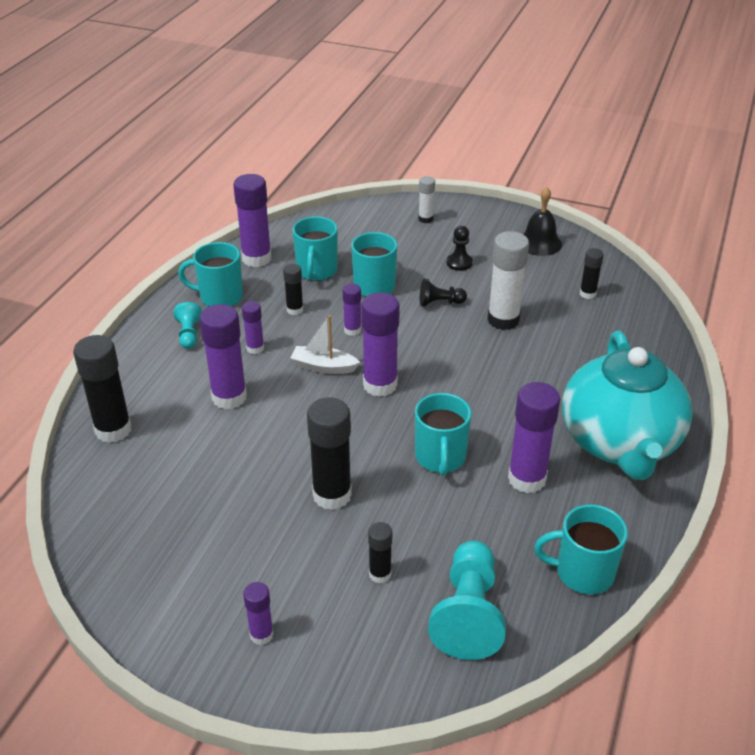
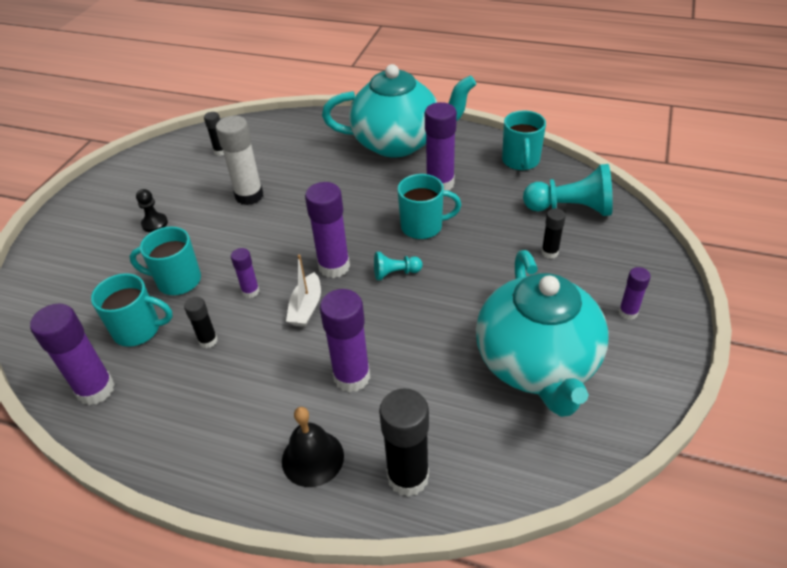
camera: 90 degrees left, 5 degrees up
turquoise pawn [174,302,202,349] -> turquoise pawn moved to [374,252,423,280]
turquoise mug [178,242,243,306] -> none
purple glue stick [242,301,264,354] -> none
black glue stick [307,397,352,510] -> none
white glue stick [418,176,435,223] -> none
black pawn [420,279,467,306] -> none
black bell [523,187,562,256] -> black bell moved to [282,407,344,487]
none -> turquoise teapot [476,250,609,417]

